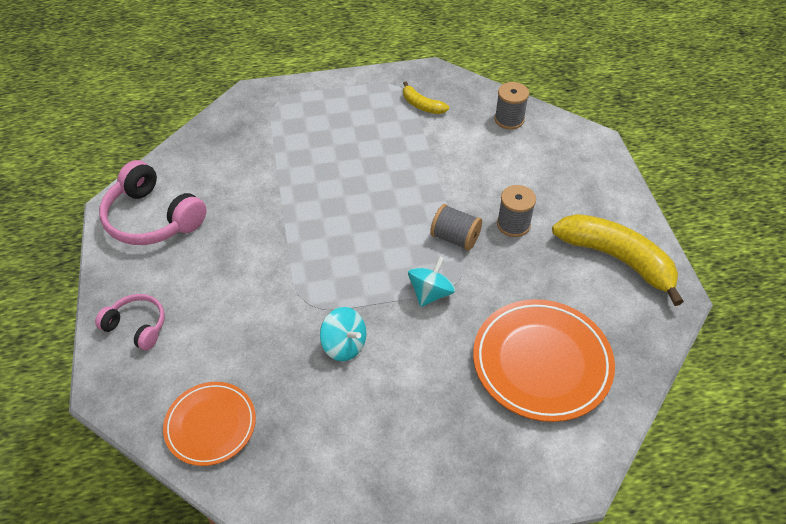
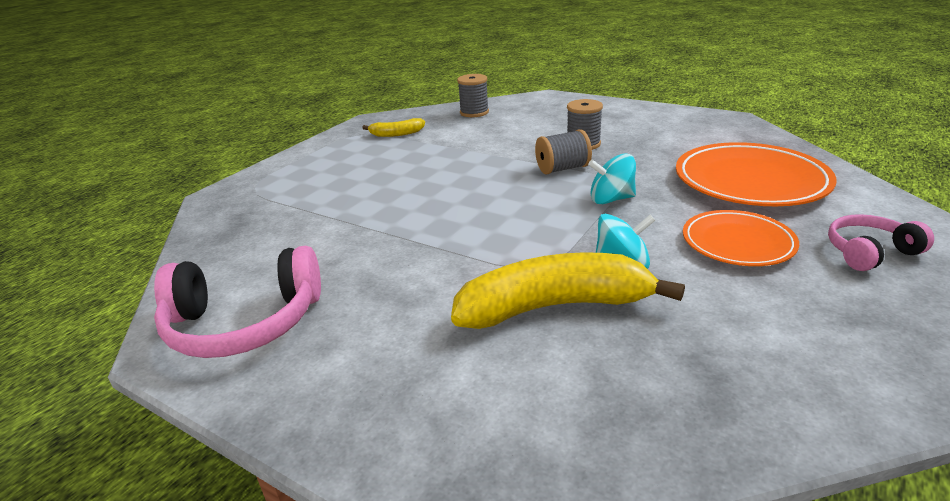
camera: 45 degrees left, 20 degrees down
pink headphones [95,294,165,350] -> pink headphones moved to [828,214,934,271]
orange plate [163,382,256,466] -> orange plate moved to [683,210,799,266]
turquoise spinning top [408,256,455,307] -> turquoise spinning top turned 75 degrees counterclockwise [588,154,636,204]
yellow banana [552,214,684,306] -> yellow banana moved to [451,252,685,329]

